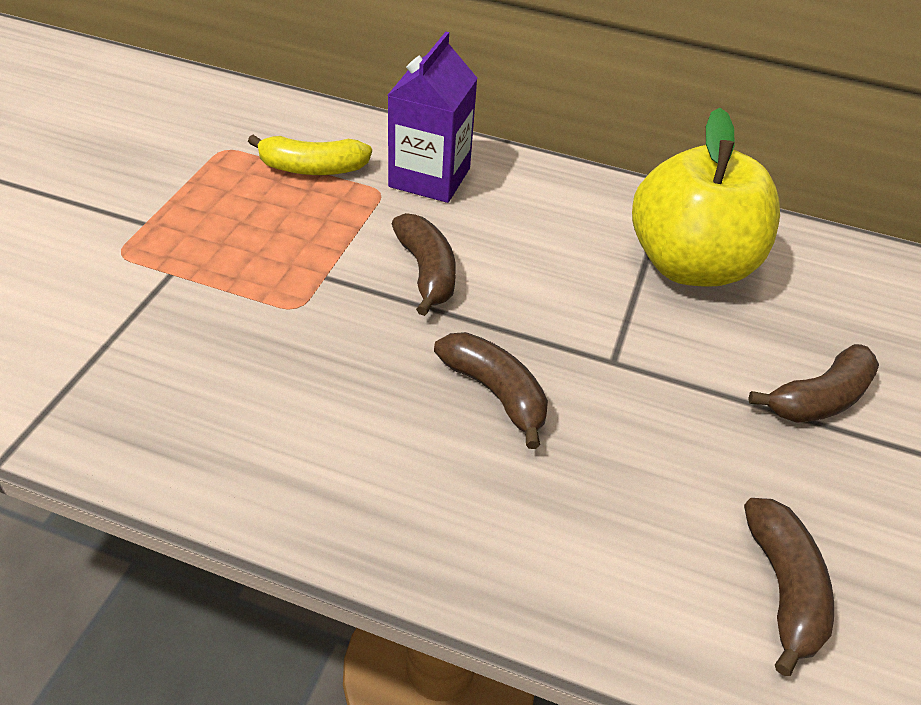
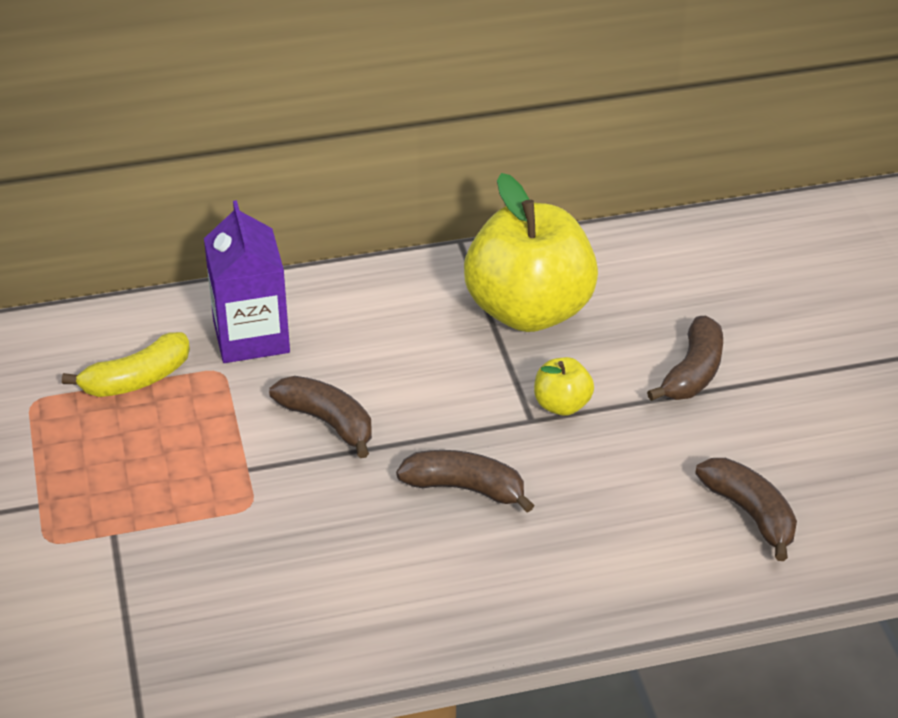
camera: 30 degrees left, 5 degrees down
none -> yellow apple [534,357,594,416]

